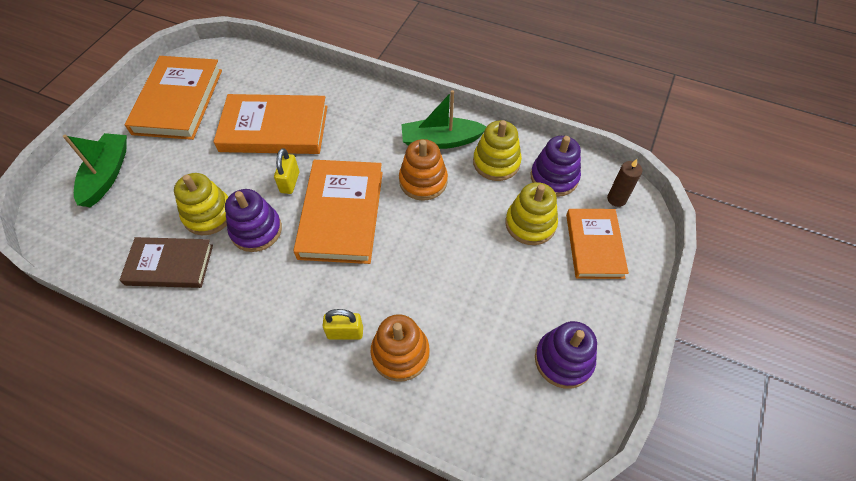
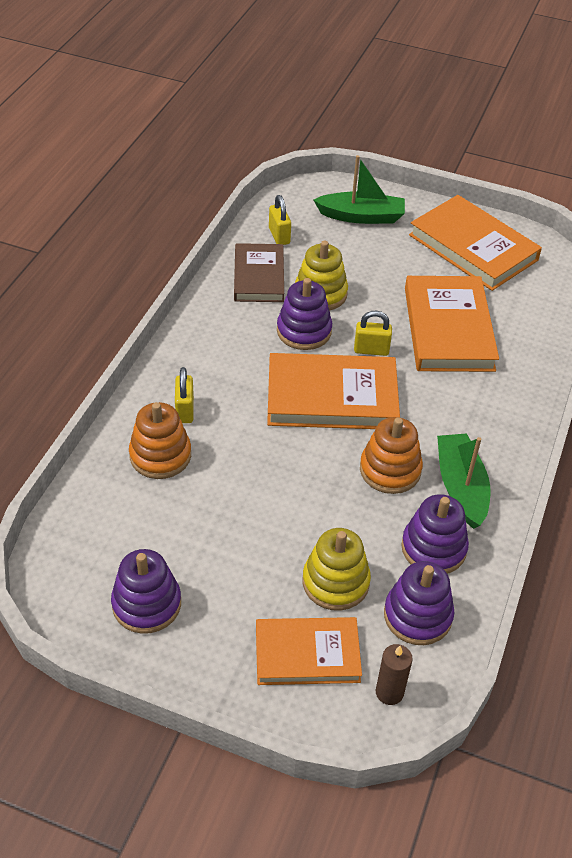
camera: 85 degrees right, 10 degrees down
orange book [125,56,222,140] -> orange book turned 45 degrees clockwise [409,195,542,291]
yellow stacking toy [473,120,522,181] -> purple stacking toy [401,494,469,574]
none -> yellow padlock [269,195,291,245]

